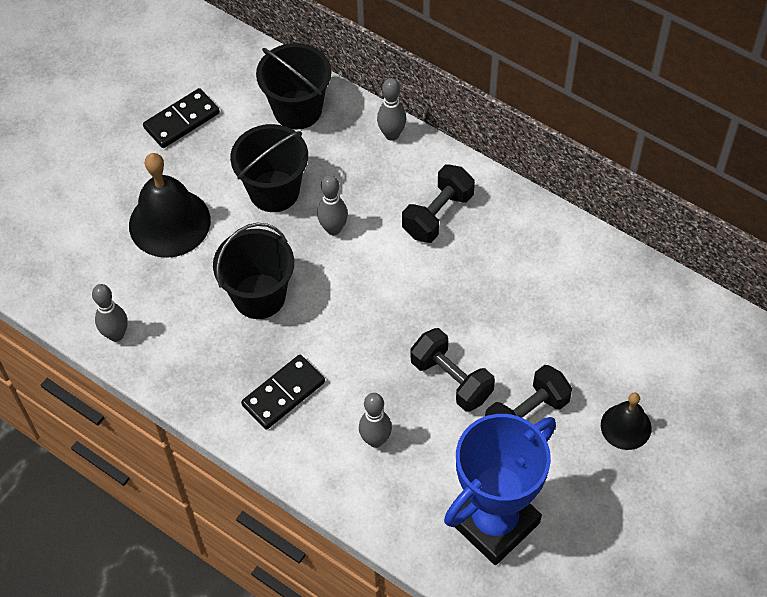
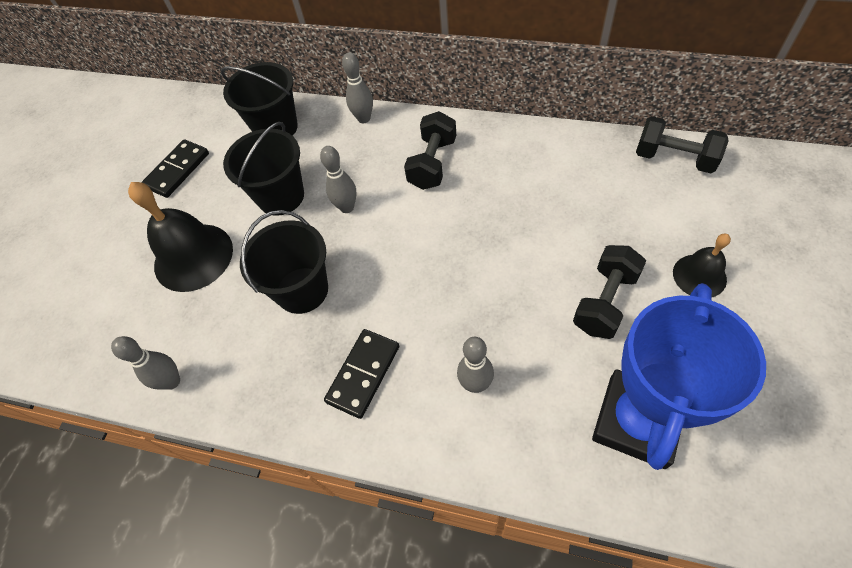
camera: 15 degrees left, 0 degrees up
black dumbbell [411,328,495,412] -> black dumbbell moved to [636,116,729,173]

